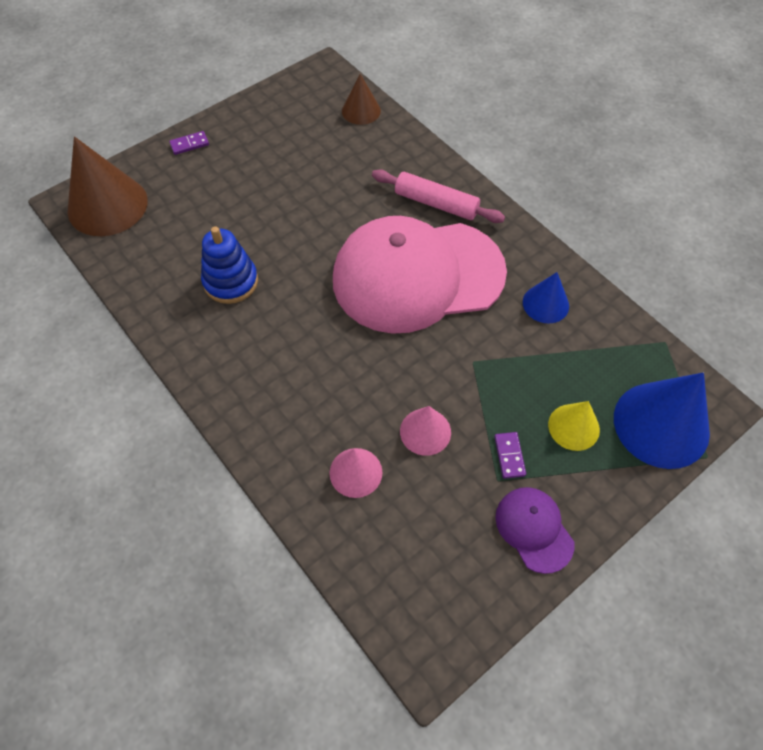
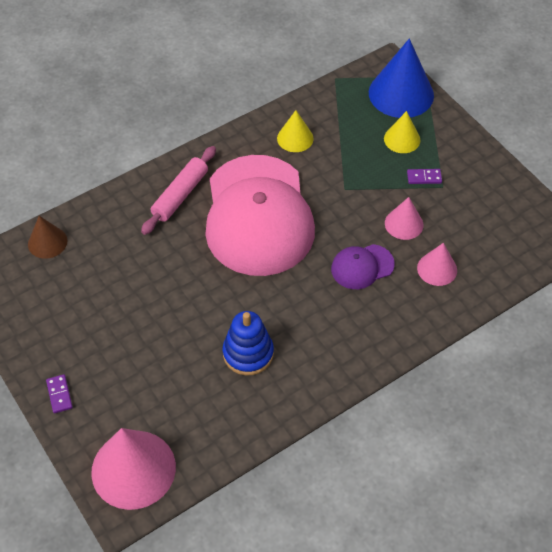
camera: 85 degrees left, 5 degrees down
brown cone [67,136,148,236] -> pink cone [91,428,176,510]
purple cap [495,487,575,574] -> purple cap moved to [331,244,395,289]
blue cone [523,272,569,323] -> yellow cone [277,110,314,152]

